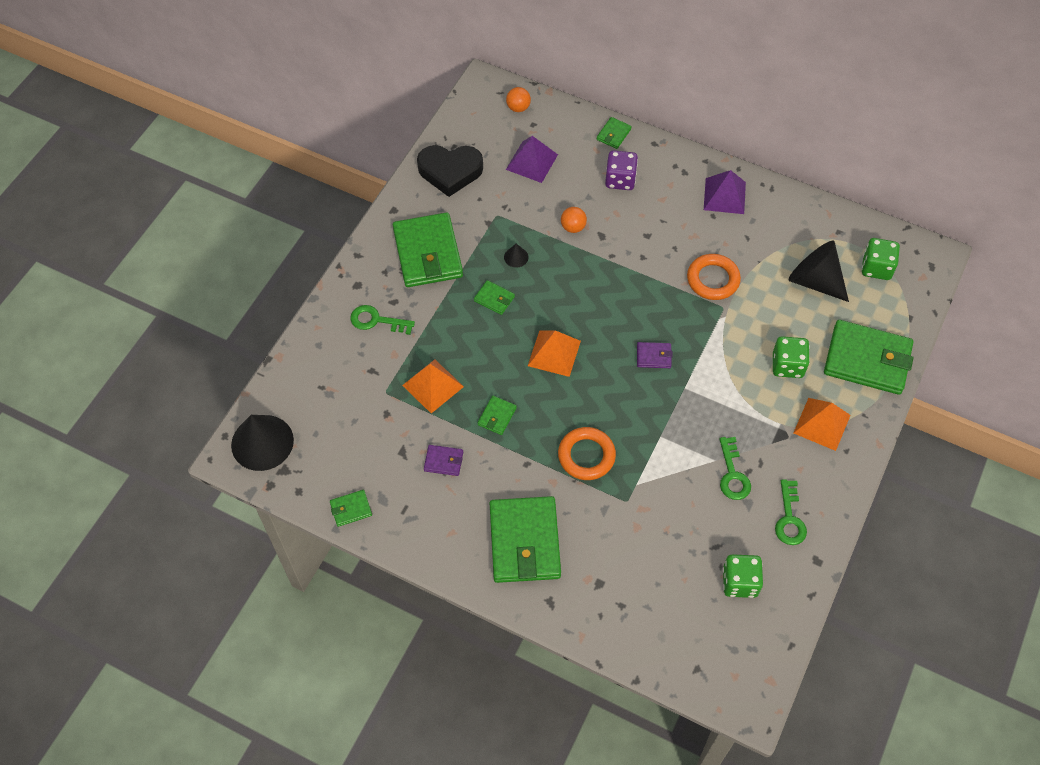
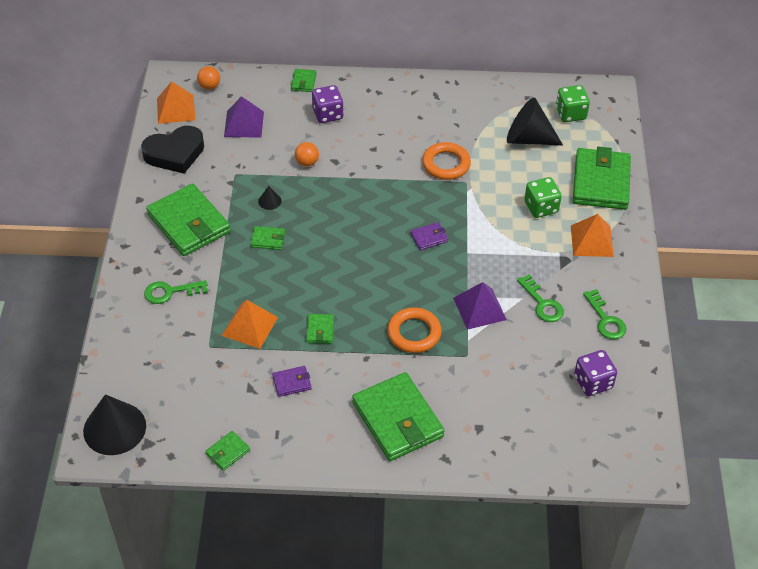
camera: 25 degrees left, 10 degrees down
orange pyramid [528,330,581,377] -> orange pyramid moved to [157,81,195,124]
purple pyramid [704,170,746,214] -> purple pyramid moved to [453,282,507,330]
green dice [723,554,763,598] -> purple dice [574,350,617,396]
green wallet [824,320,914,395] -> green wallet turned 75 degrees counterclockwise [573,146,631,210]

